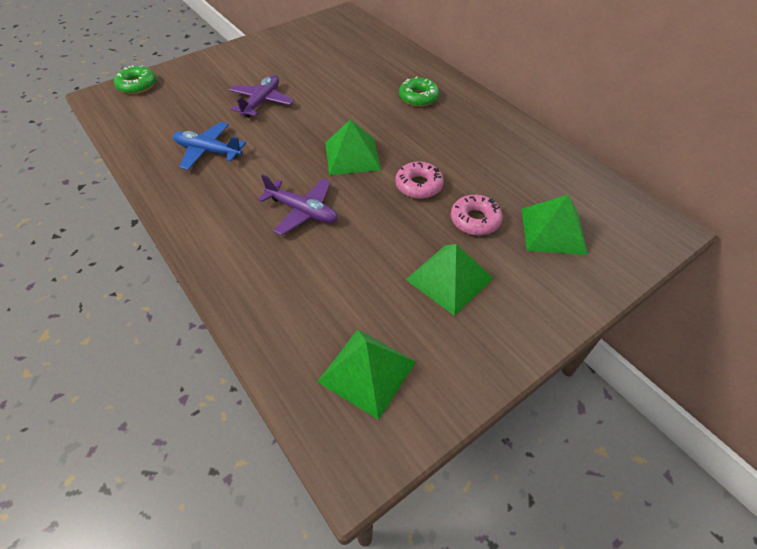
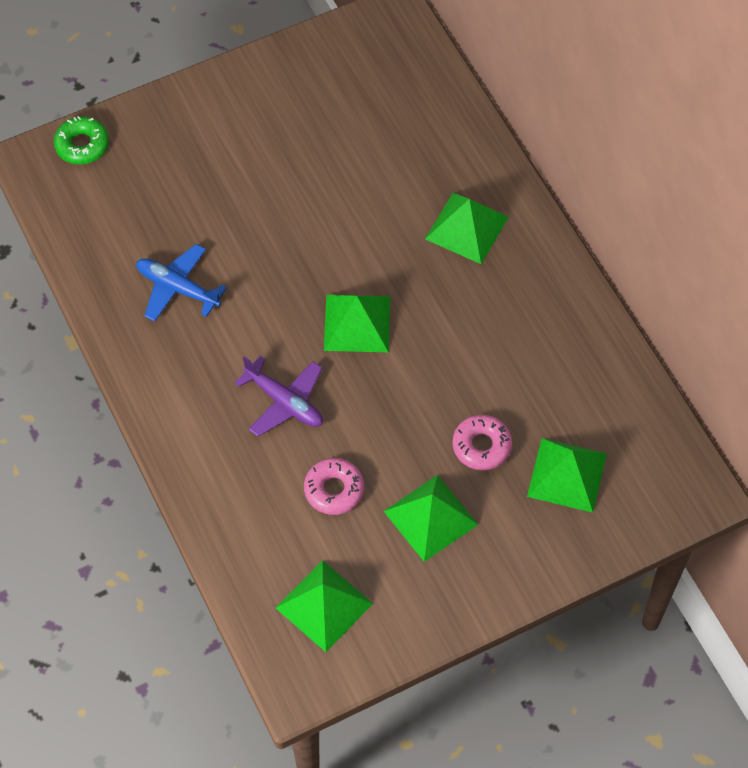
camera: 10 degrees right, 10 degrees up
purple plane [229,75,294,118] -> none
pink donut [395,162,444,199] -> pink donut moved to [304,458,364,515]
green donut [399,77,439,107] -> green pyramid [425,193,509,264]

